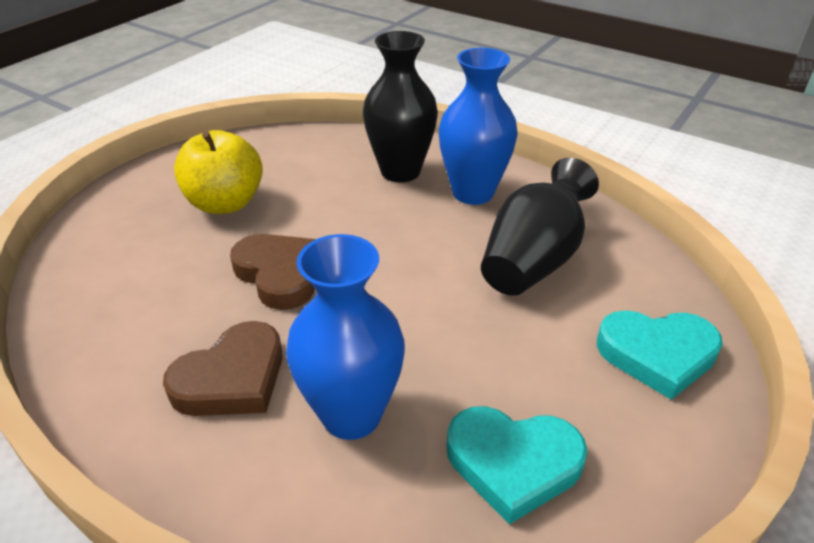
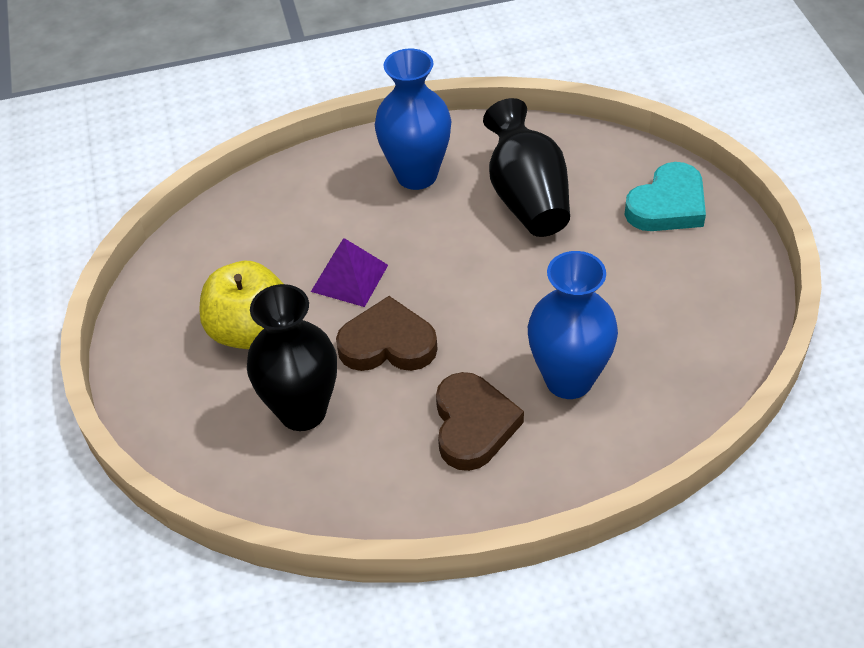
camera: 45 degrees left, 10 degrees up
black vase [363,31,438,183] -> black vase moved to [247,284,337,431]
turquoise heart [447,406,588,525] -> none
none -> purple pyramid [311,238,388,307]

